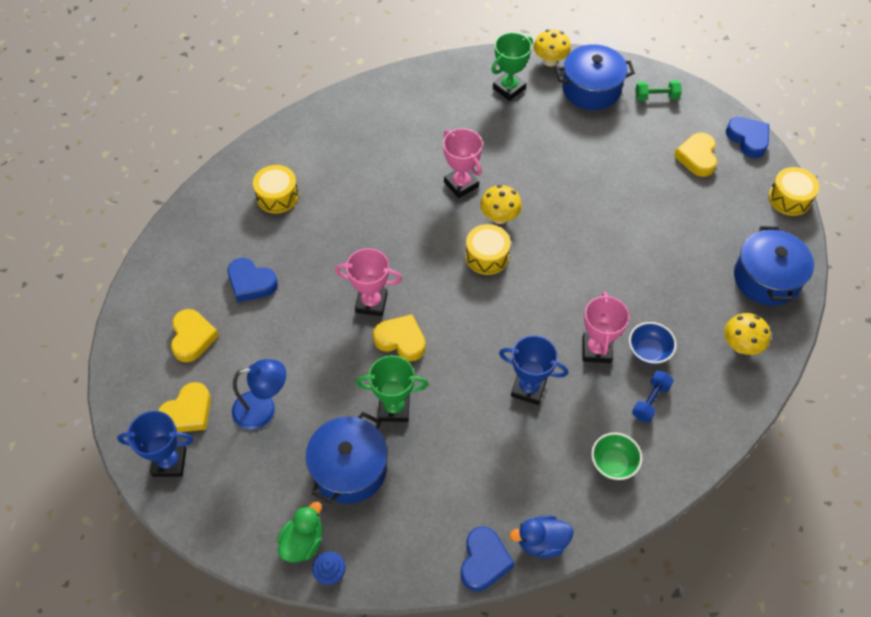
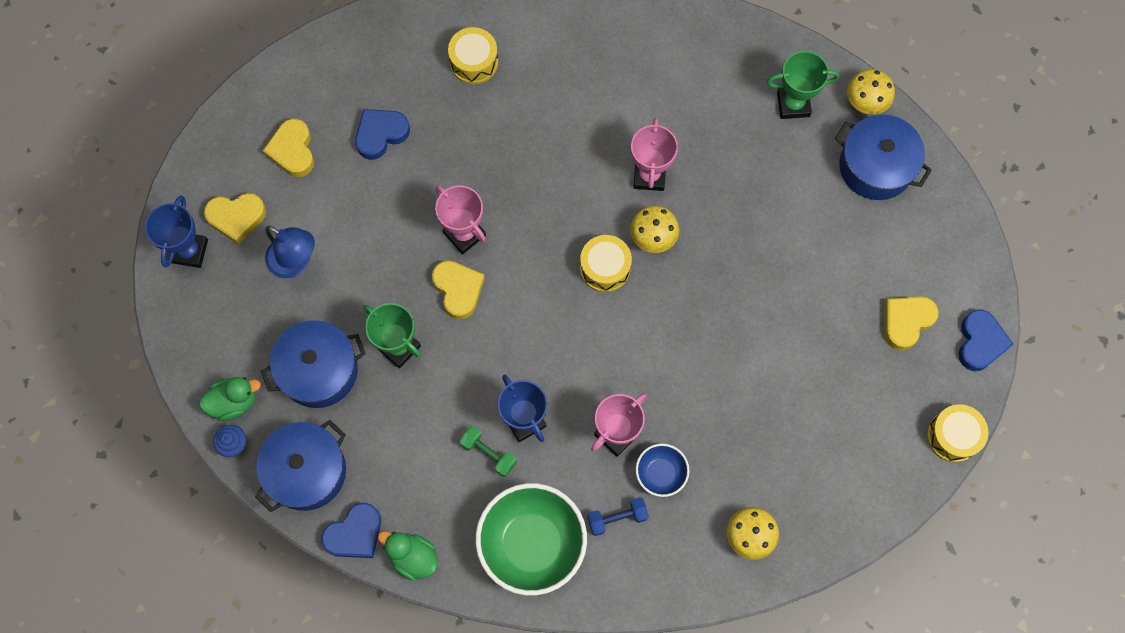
camera: 40 degrees right, 15 degrees up
blue trophy [117,411,193,477] -> blue trophy turned 60 degrees clockwise [145,195,208,268]
yellow heart [171,309,219,362] -> yellow heart turned 135 degrees clockwise [263,119,314,177]
blue heart [227,258,278,302] -> blue heart turned 75 degrees clockwise [355,109,410,160]
blue duck [510,515,574,558] -> green duck [378,531,438,581]
green bowl [591,432,642,480] -> green bowl [475,483,587,596], size x2.01
green dumbbell [635,80,682,101] -> green dumbbell moved to [460,426,517,477]
blue pot [734,226,814,306] -> blue pot moved to [255,420,346,512]

